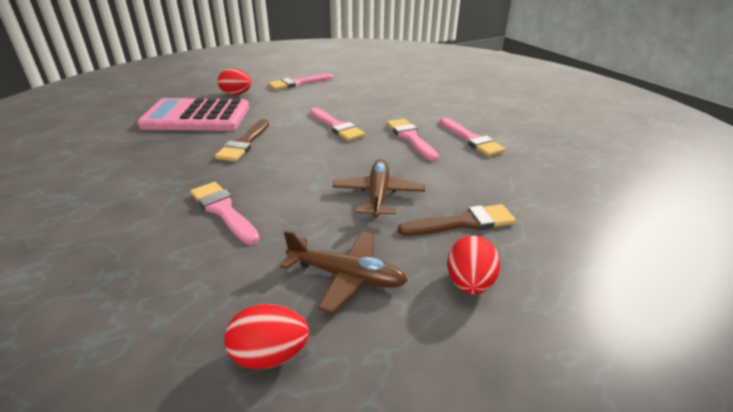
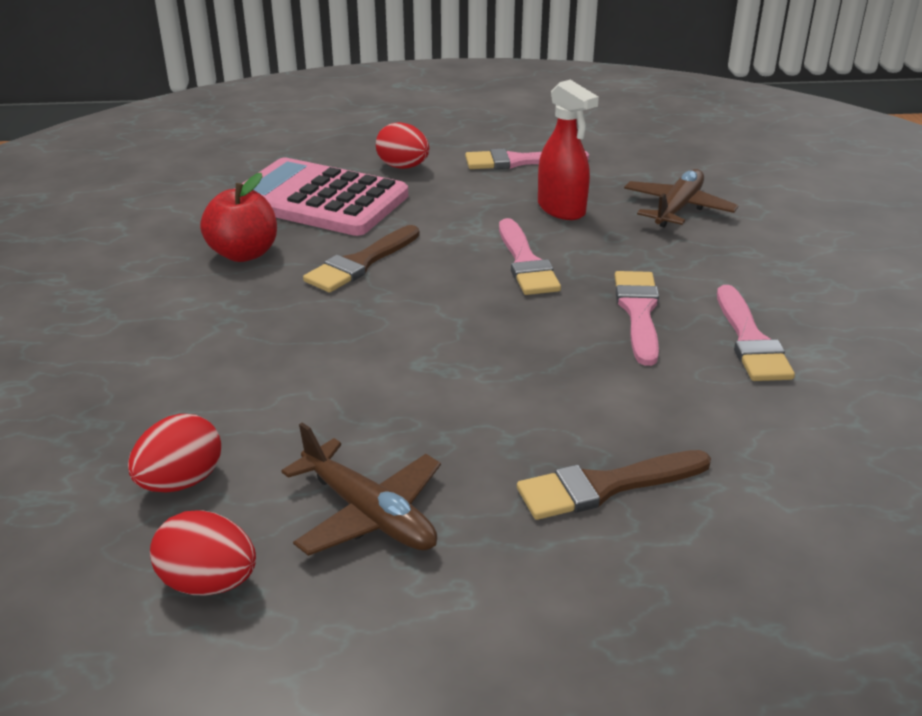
camera: 25 degrees right, 0 degrees up
pink brush [190,182,260,244] -> none
brown plane [333,159,425,218] -> brown plane moved to [624,169,739,228]
brown brush [398,204,516,236] -> brown brush turned 150 degrees clockwise [517,450,711,520]
red egg [447,236,500,294] -> red egg moved to [128,414,221,493]
none -> red apple [200,173,277,262]
none -> red spray bottle [538,80,599,220]

